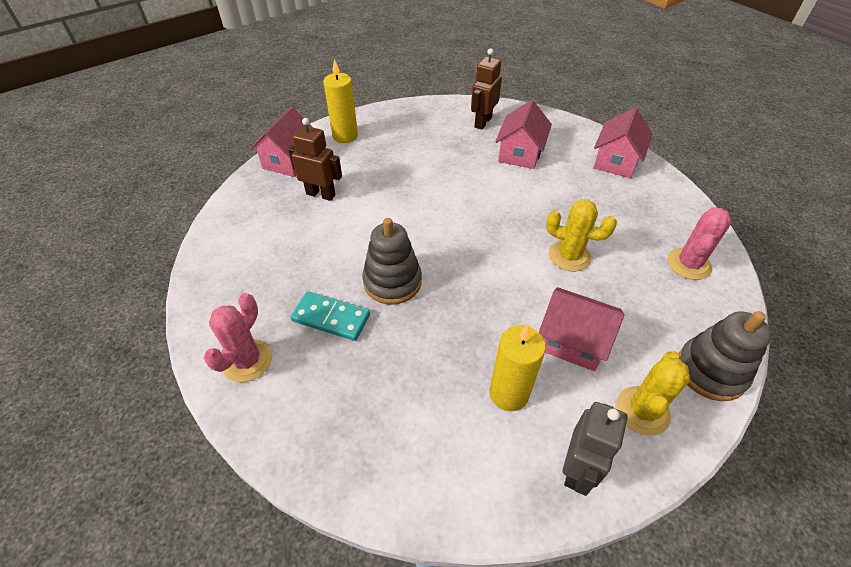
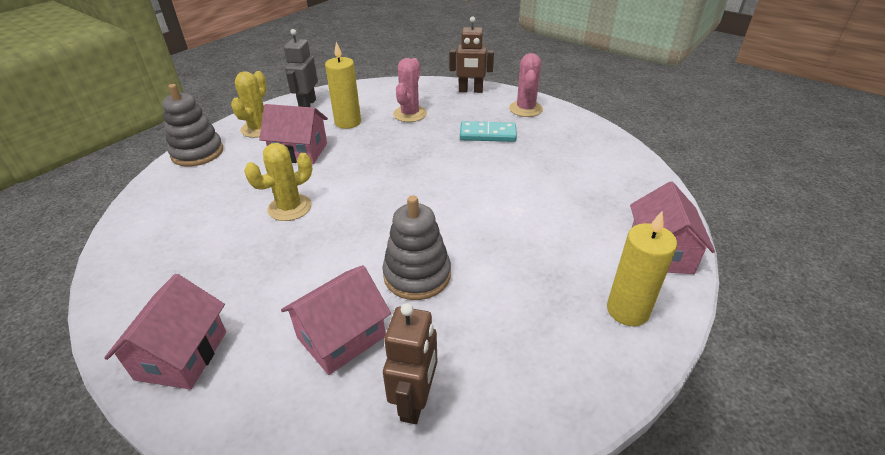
camera: 165 degrees right, 10 degrees down
brown robot [288,118,342,201] -> brown robot moved to [449,16,494,93]
grey stacking toy [362,218,422,305] -> grey stacking toy moved to [382,196,451,300]
pink house [495,100,552,169] -> pink house turned 45 degrees clockwise [281,265,391,375]
yellow cactus [546,199,617,271] -> yellow cactus turned 45 degrees counterclockwise [244,143,312,221]
pink cactus [667,207,731,280] -> pink cactus moved to [393,58,427,122]

